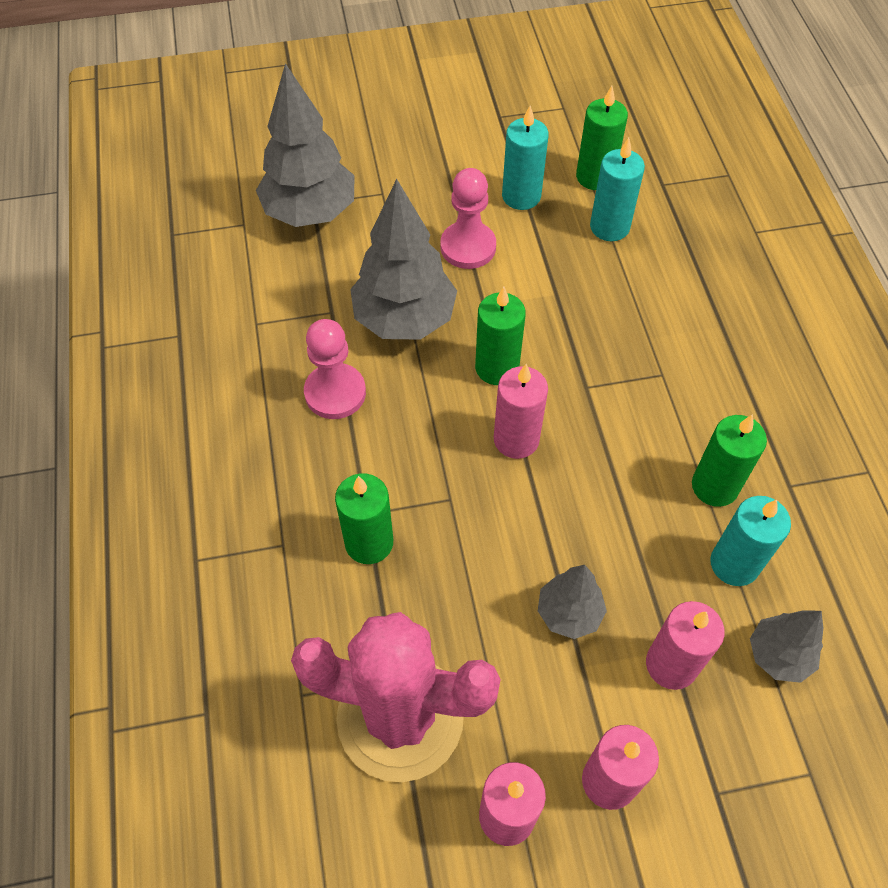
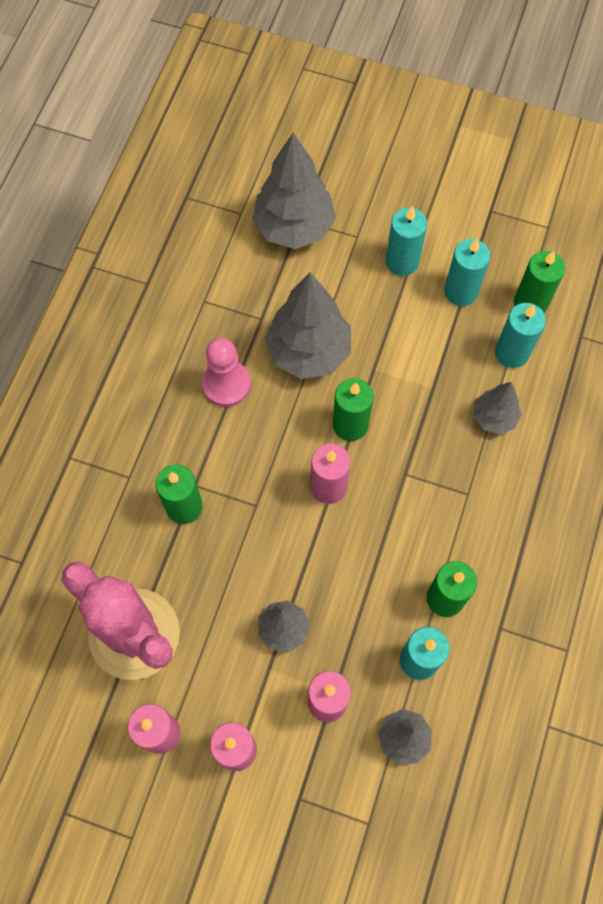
camera: 30 degrees right, 10 degrees up
pink pawn [441,168,496,269] -> none
none -> turquoise candle [386,206,427,276]
none -> grey tree [474,382,522,434]

